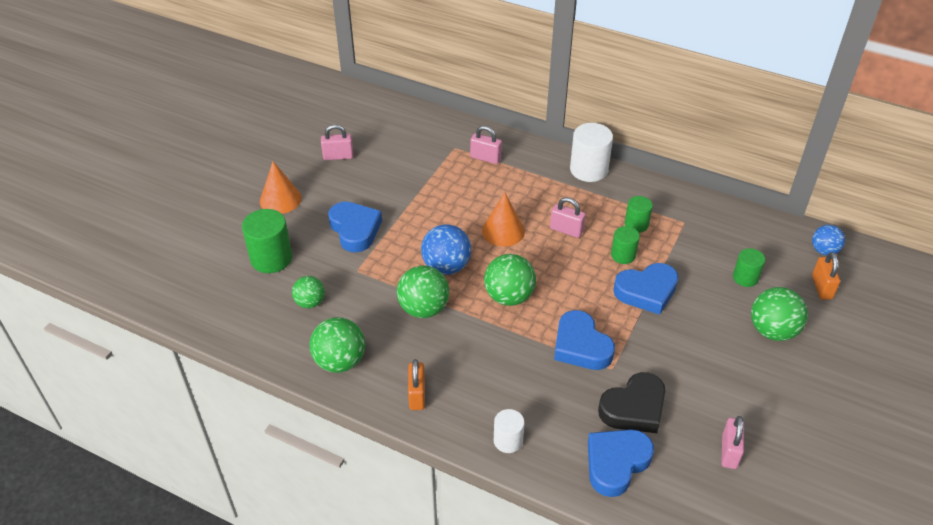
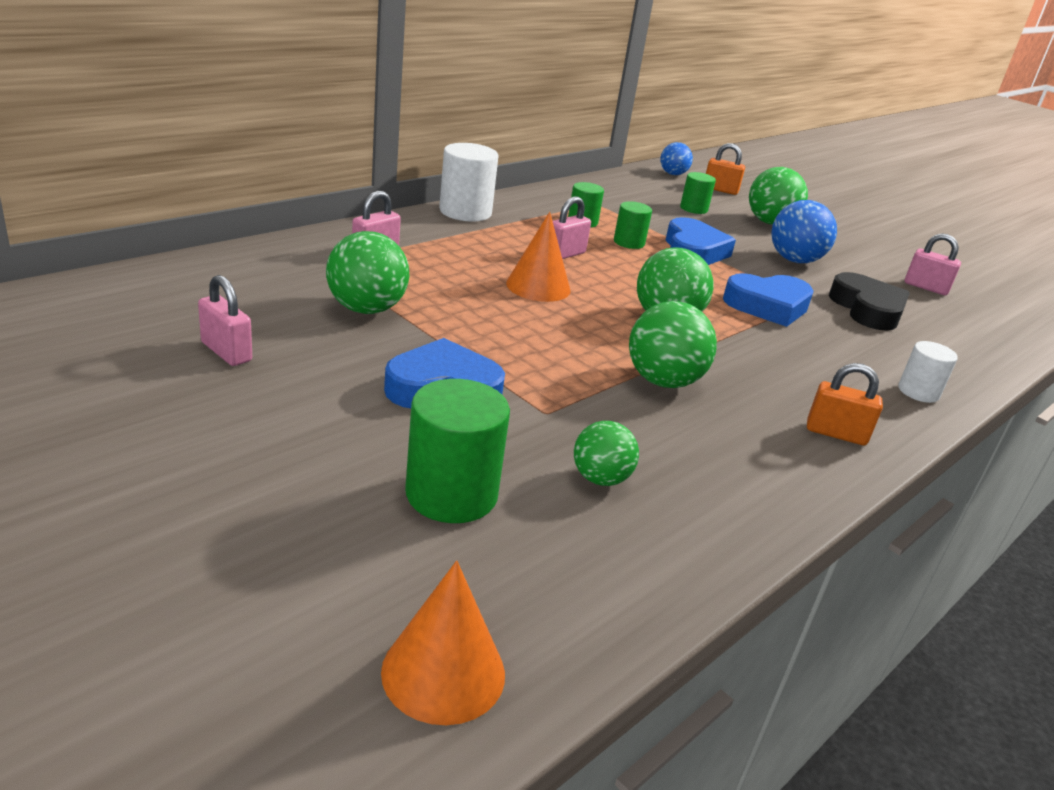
camera: 75 degrees left, 15 degrees down
orange cone [260,161,302,214] -> orange cone moved to [381,561,505,725]
green ball [309,317,365,373] -> green ball moved to [326,231,409,314]
pink padlock [321,124,354,160] -> pink padlock turned 60 degrees counterclockwise [198,275,252,366]
blue ball [421,225,471,275] -> blue ball moved to [771,200,837,263]
blue heart [588,429,654,497] -> none

